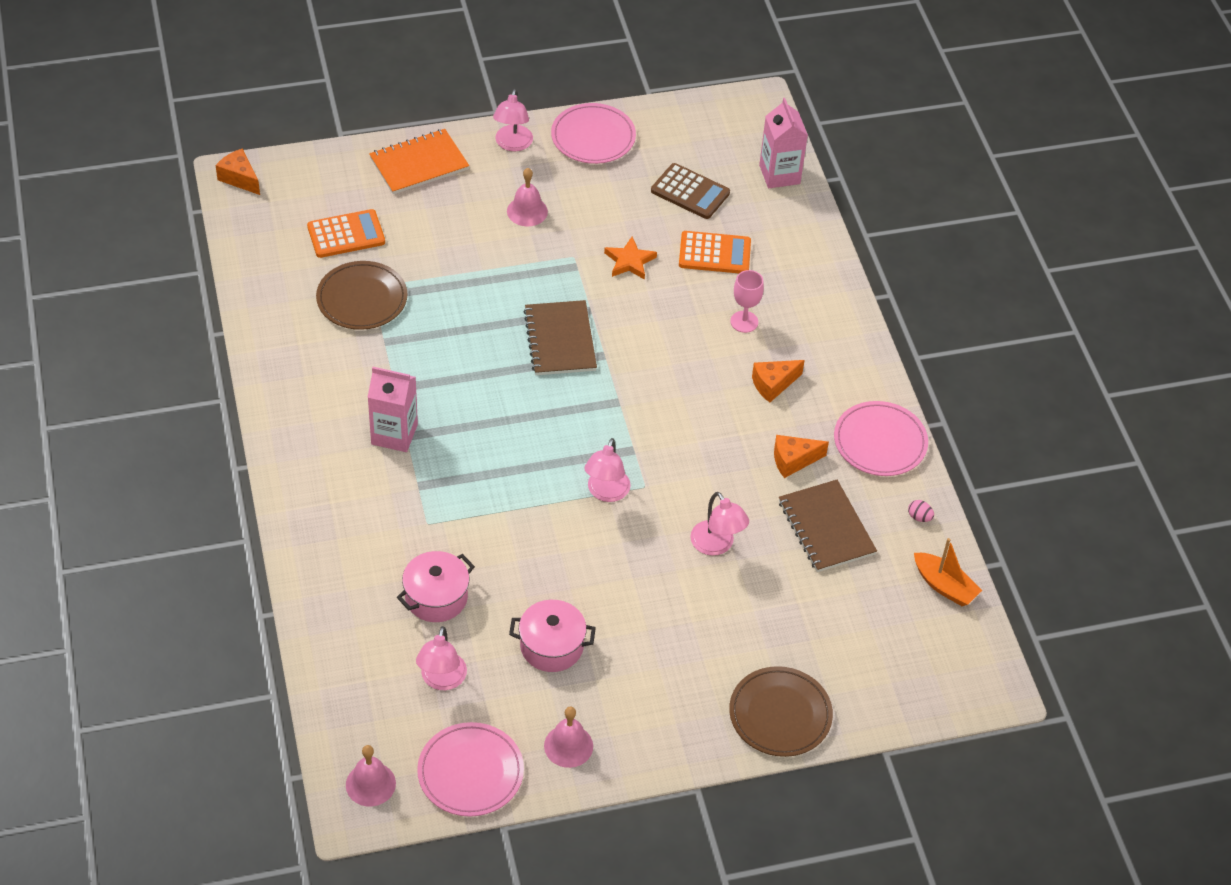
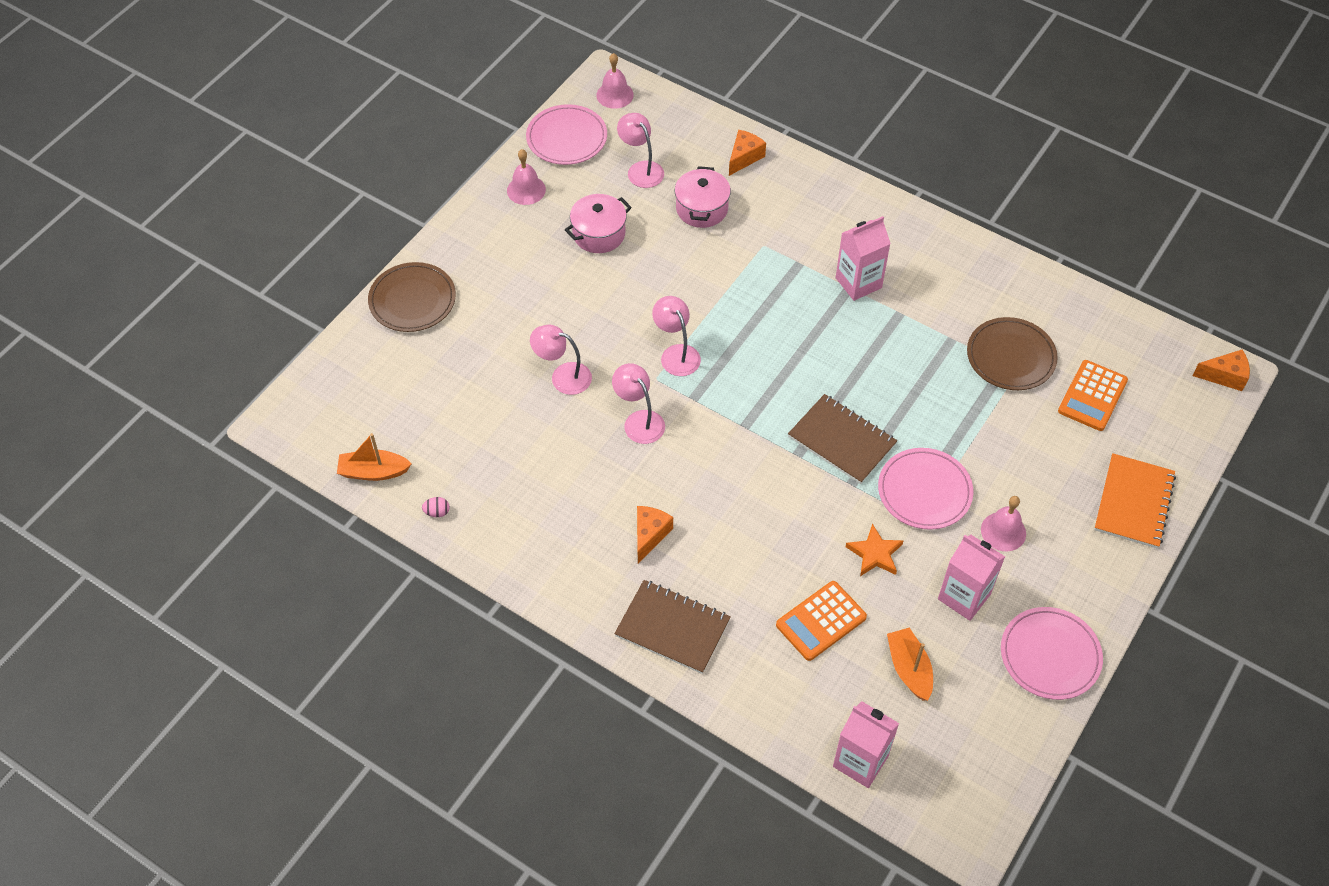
camera: 140 degrees right, 5 degrees up
pink lamp [493,89,533,151] -> pink lamp moved to [612,363,665,444]
brown calculator [651,163,730,219] -> orange boat [887,627,933,701]
pink goblet [730,270,764,333] -> none
orange cheese [774,435,829,478] -> orange cheese moved to [729,129,766,176]
brown notebook [779,480,877,572] -> brown notebook moved to [614,580,731,674]
pink plate [834,401,928,476] -> pink plate moved to [878,448,974,530]
none -> pink carton [938,535,1005,621]

